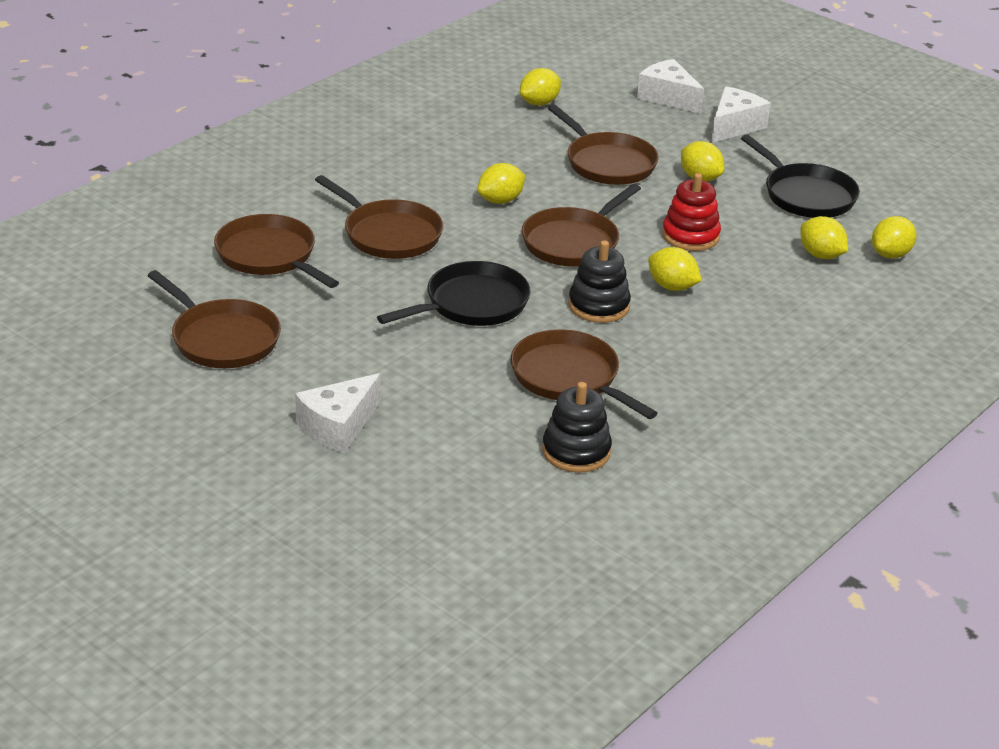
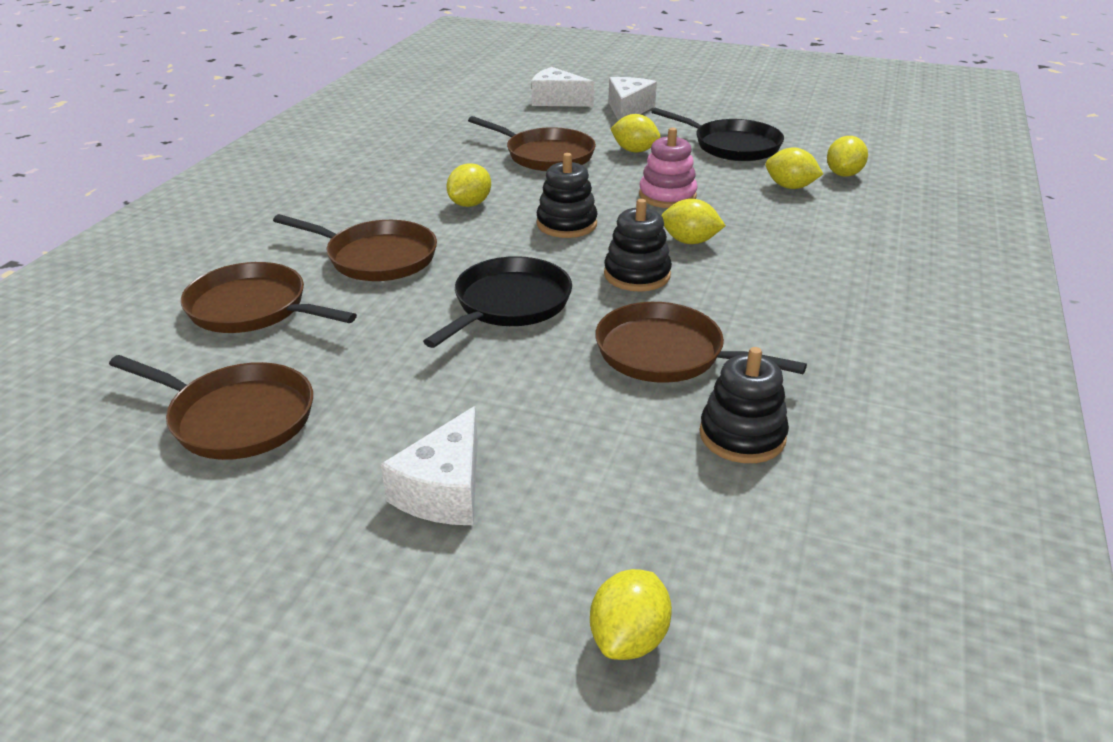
camera: 20 degrees left, 0 degrees up
yellow lemon [520,68,561,106] -> yellow lemon moved to [590,569,672,660]
brown pan [522,184,641,267] -> black stacking toy [536,153,598,238]
red stacking toy [662,173,721,251] -> pink stacking toy [639,128,697,208]

